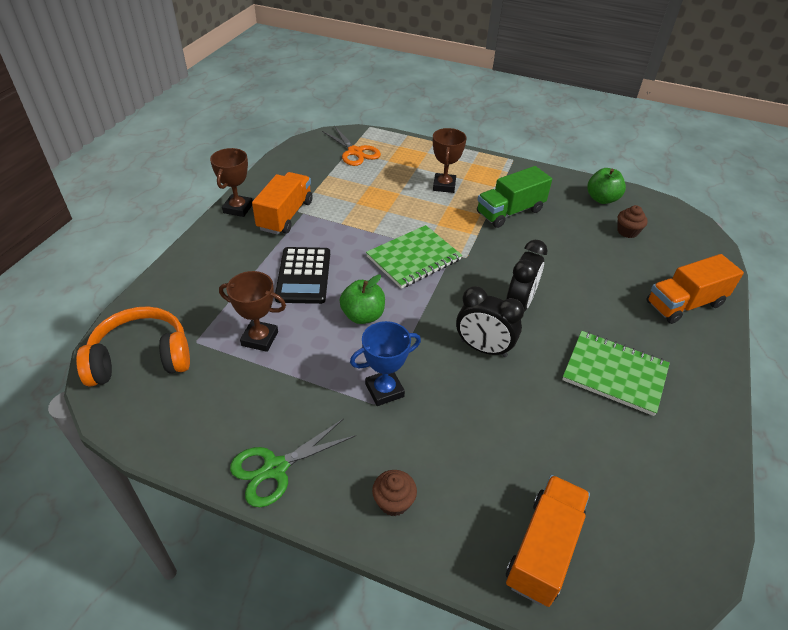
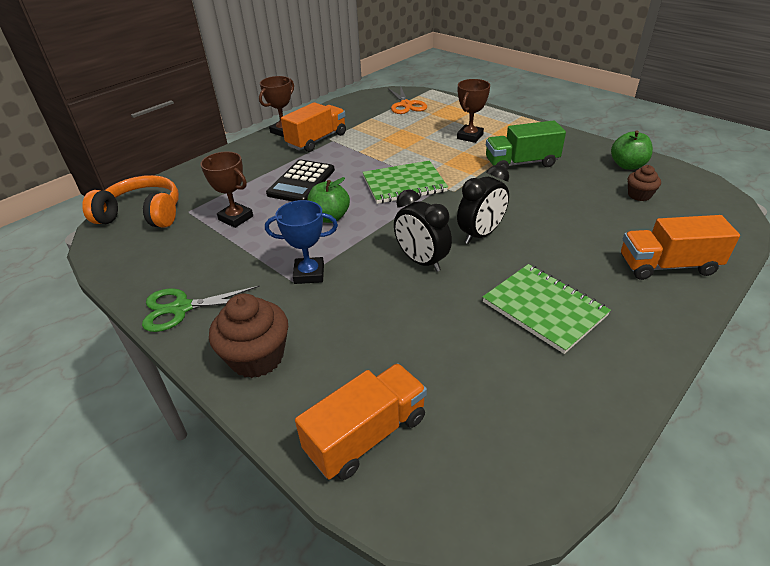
camera: 25 degrees right, 5 degrees down
brown cupcake [372,470,417,516] -> brown cupcake [209,294,288,378], size x1.78

